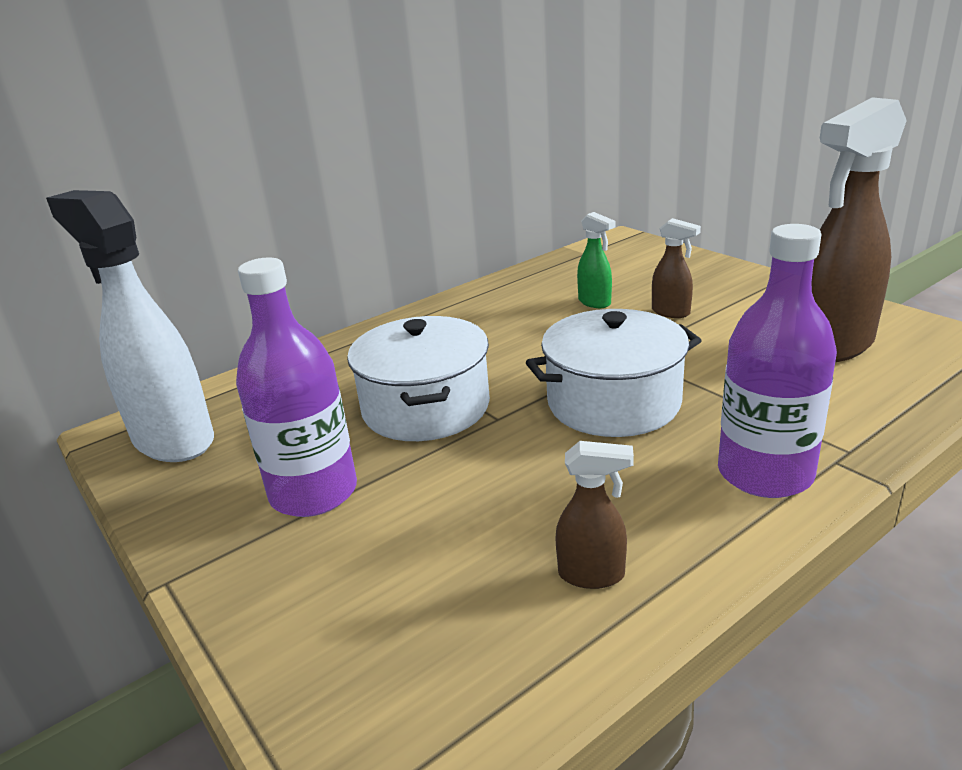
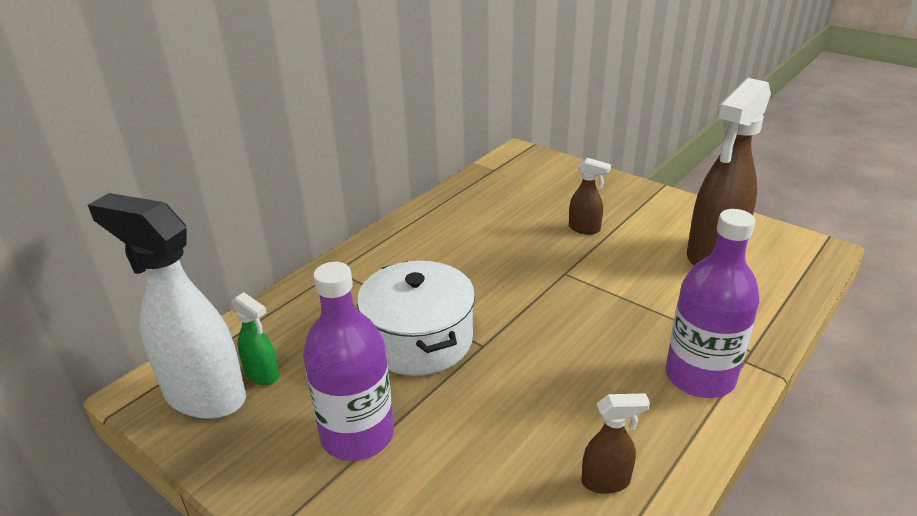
camera: 15 degrees left, 5 degrees up
white pot [526,309,702,437] -> none
green spray bottle [577,212,615,308] -> green spray bottle moved to [231,292,279,385]

